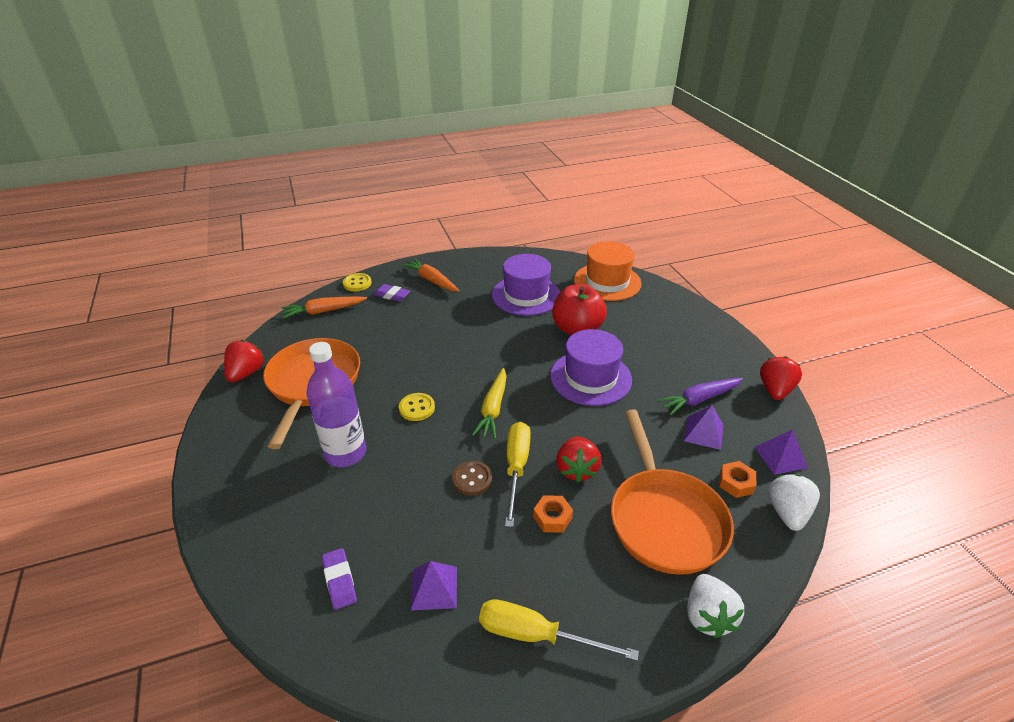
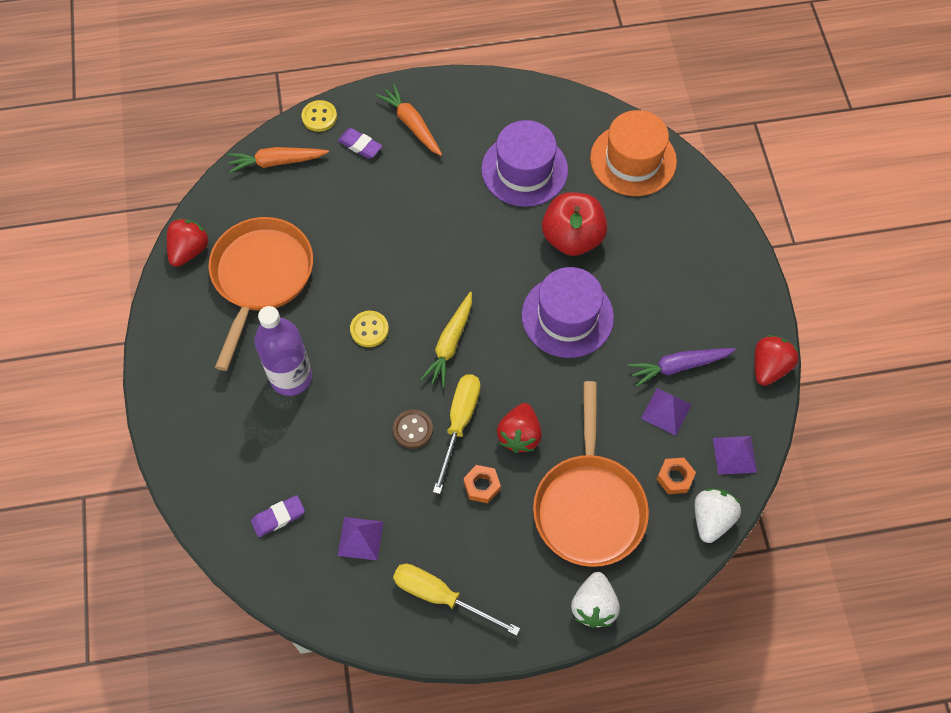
camera: 10 degrees right, 25 degrees up
purple eraser [322,548,357,610] -> purple eraser turned 75 degrees clockwise [251,495,305,537]

